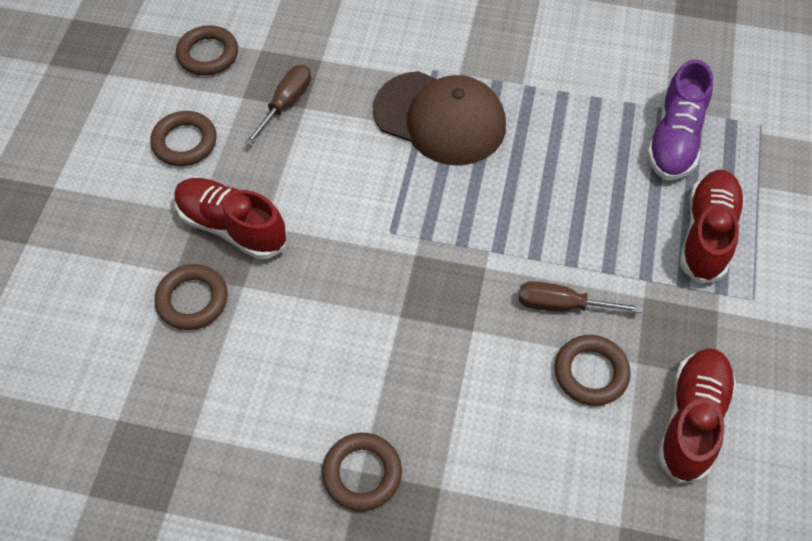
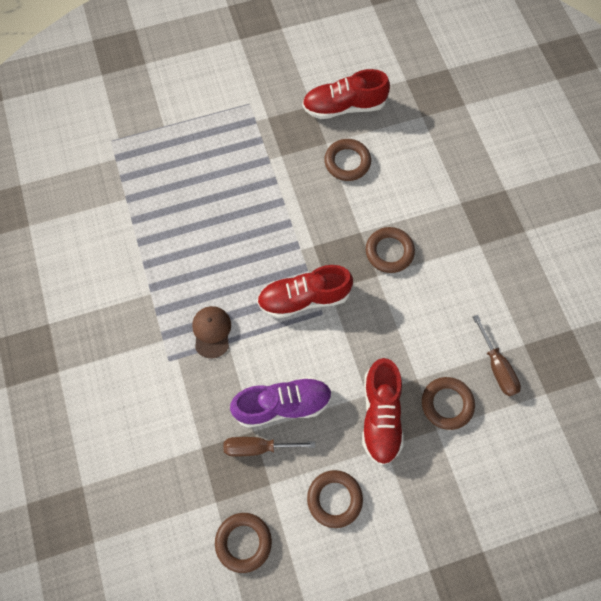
camera: 120 degrees left, 10 degrees up
brown ring [322,433,402,511] -> brown ring moved to [366,227,415,273]
brown cap [373,71,506,166] -> brown cap [192,306,231,358], size x0.50
brown screwdriver [519,281,642,313] -> brown screwdriver moved to [473,315,521,397]
purple shoe [647,59,713,180] -> purple shoe moved to [230,376,332,428]
red shoe [680,170,745,284] -> red shoe moved to [257,265,353,318]

